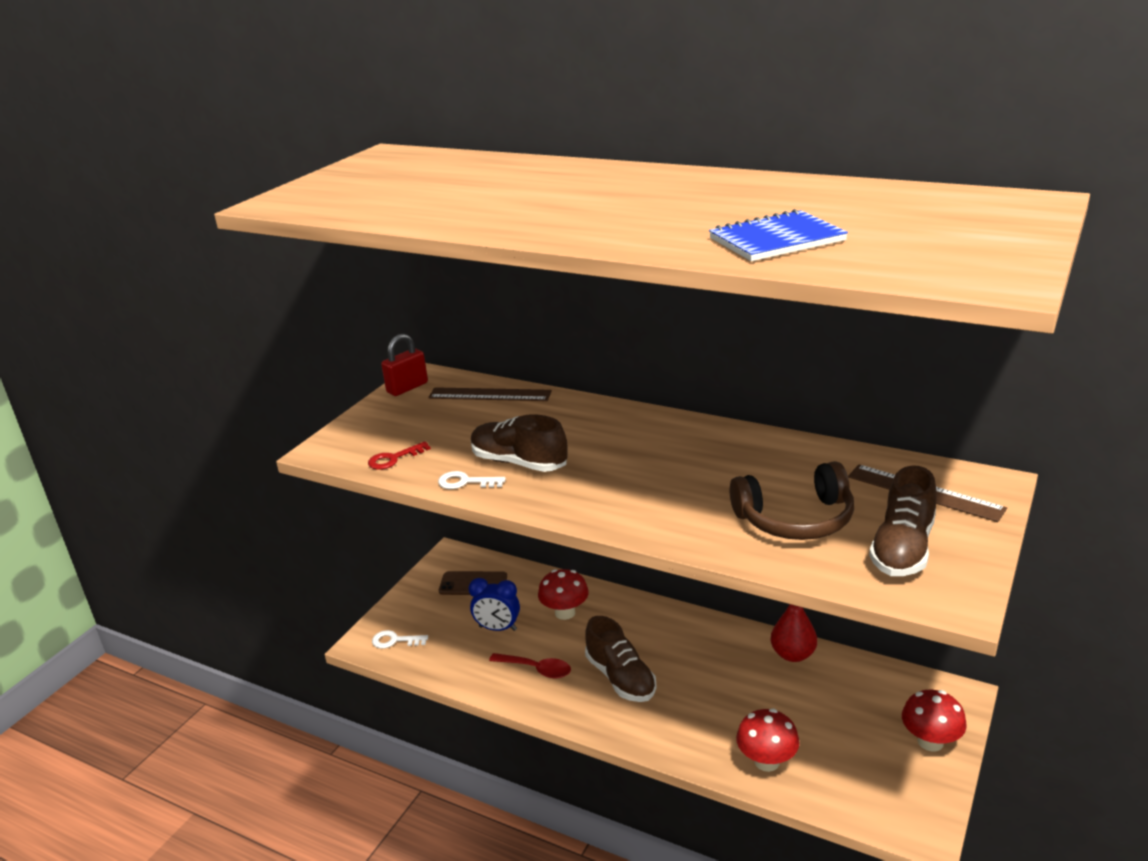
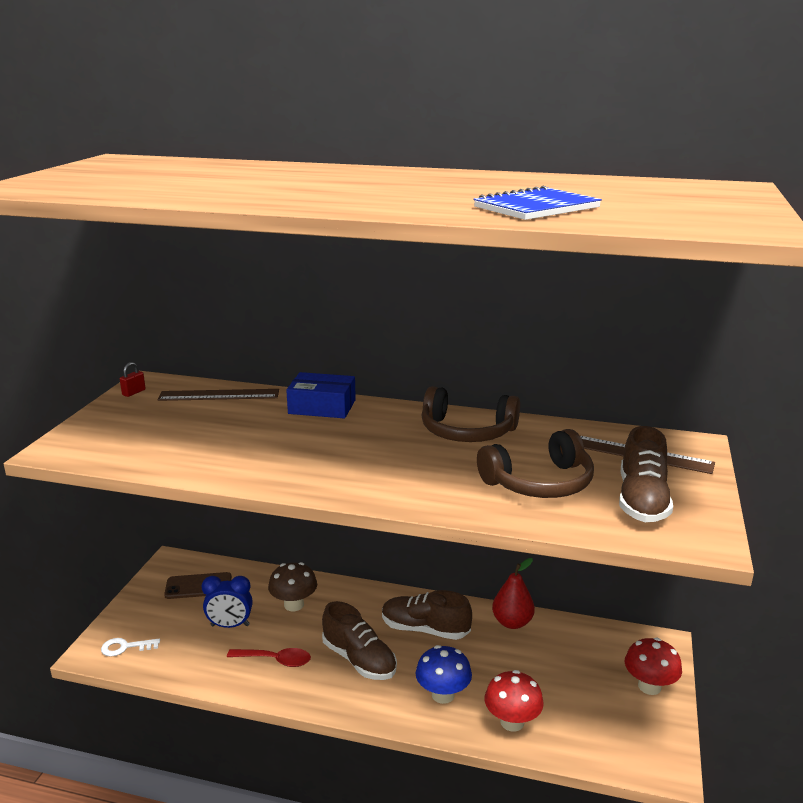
camera: 15 degrees left, 5 degrees down
red key [368,441,431,470] -> none
red padlock [381,334,428,396] -> red padlock [120,362,146,397], size x0.57
white key [438,471,506,489] -> none
brown shoe [471,414,568,472] -> brown shoe moved to [382,590,472,640]
red mushroom [538,569,589,620] -> brown mushroom [268,562,317,612]
none -> blue box [286,372,356,418]
none -> blue mushroom [416,645,472,704]
none -> brown headphones [422,386,520,442]

